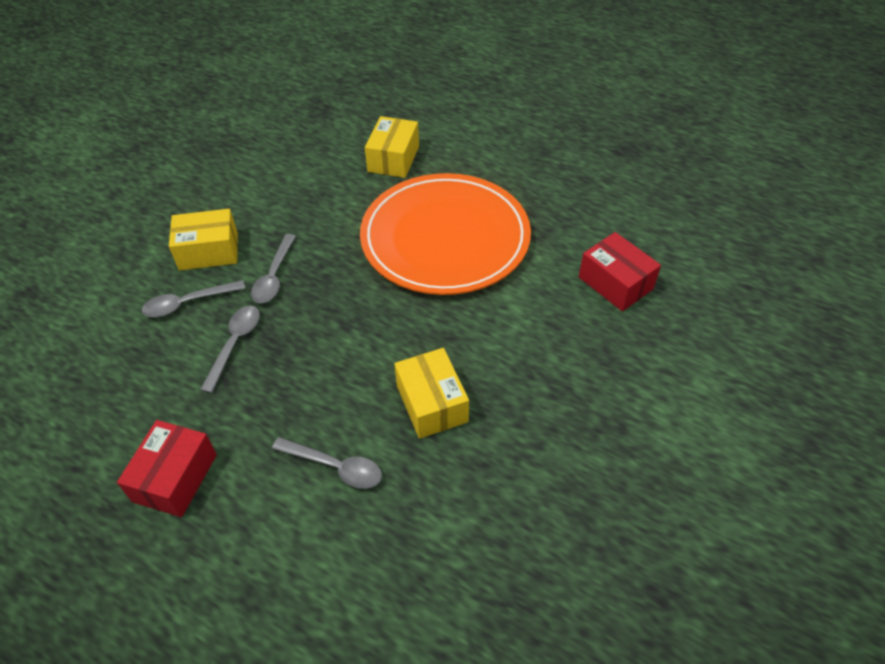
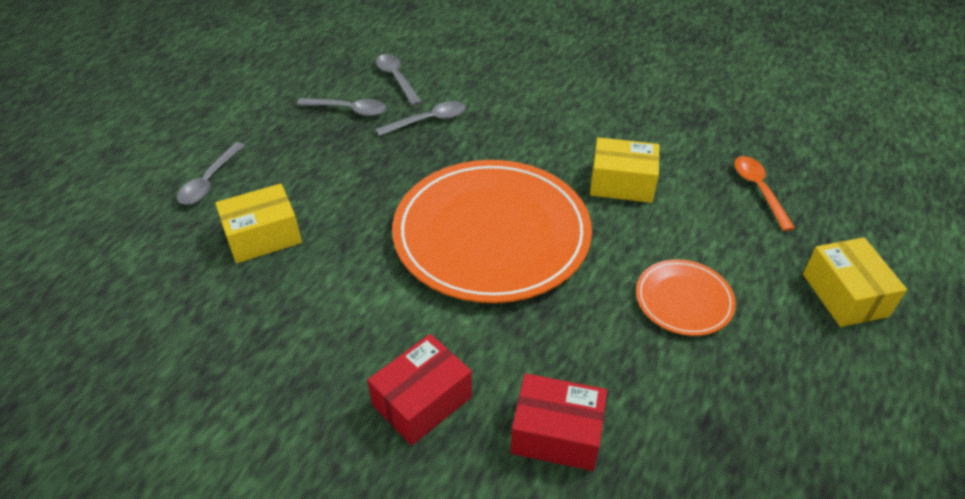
camera: 85 degrees right, 5 degrees down
red box [117,420,217,517] -> red box moved to [511,373,607,471]
yellow box [169,209,238,271] -> yellow box moved to [803,237,907,327]
grey spoon [251,234,296,303] -> grey spoon turned 150 degrees clockwise [375,101,466,136]
none -> orange plate [636,259,736,336]
none -> orange spoon [734,156,795,231]

